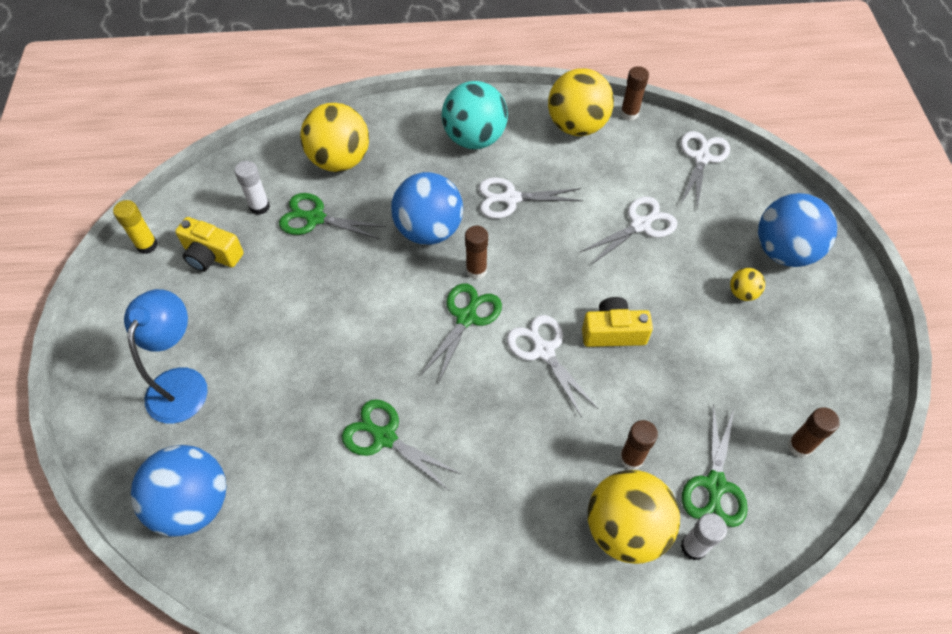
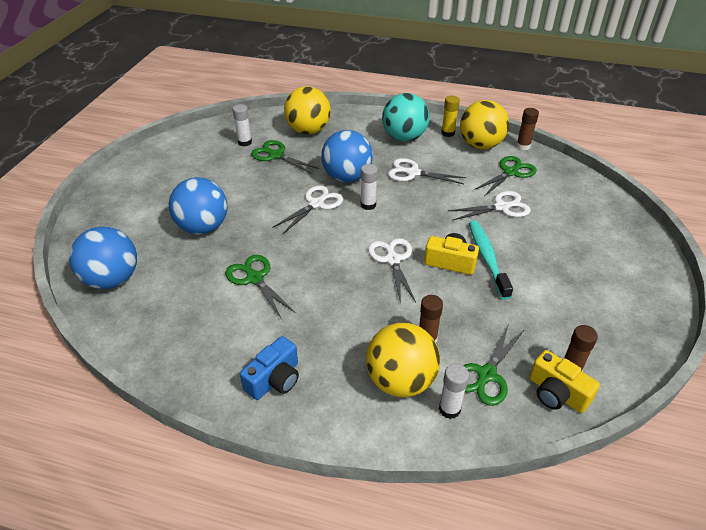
camera: 20 degrees right, 15 degrees down
yellow glue stick [113,200,158,254] -> yellow glue stick moved to [441,95,460,137]
blue lamp [124,289,208,424] -> none
yellow camera [175,217,244,272] -> yellow camera moved to [529,350,600,413]
green scissors [421,283,502,384] -> green scissors moved to [474,156,537,196]
brown glue stick [465,226,488,279] -> white glue stick [361,164,378,210]
white scissors [680,131,730,209] -> white scissors moved to [272,185,343,235]
yellow ball [730,268,765,301] -> none
blue ball [758,193,837,267] -> blue ball moved to [169,177,227,235]
none -> blue camera [240,336,299,400]
none -> turquoise toothbrush [469,220,513,300]

